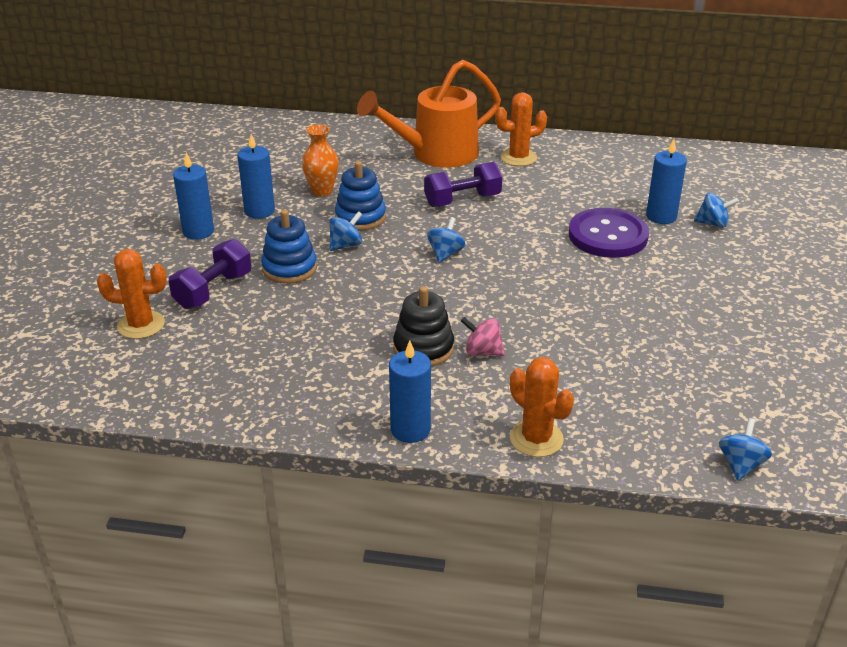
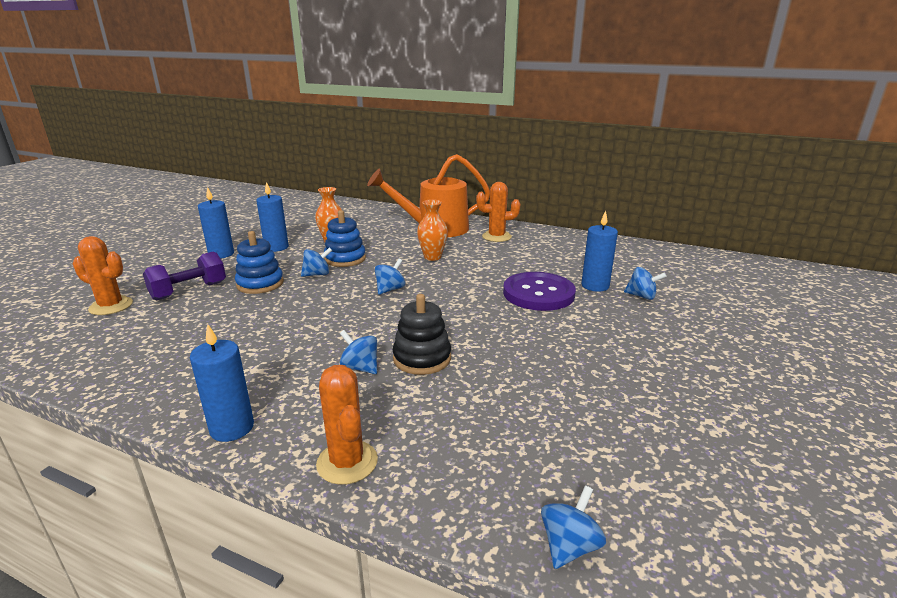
camera: 15 degrees right, 10 degrees down
black stacking toy [393,286,454,367] -> black stacking toy moved to [393,294,451,375]
purple dumbbell [424,162,502,207] -> orange vase [417,199,448,261]
pink spinning top [461,317,505,356] -> blue spinning top [340,330,377,374]

